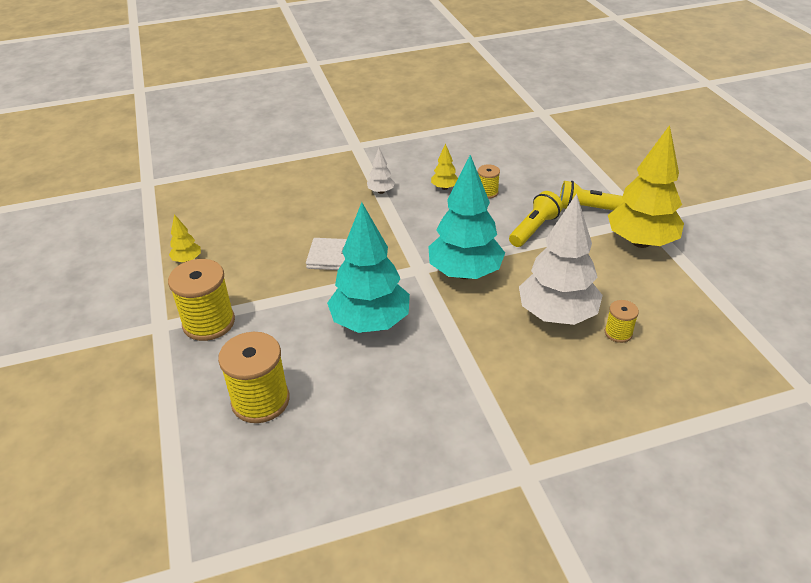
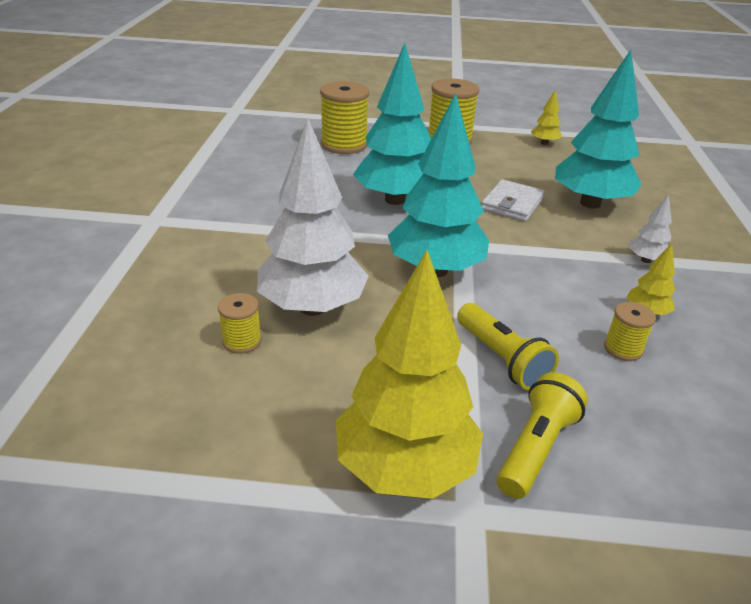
camera: 110 degrees right, 5 degrees down
none -> turquoise tree [555,50,642,209]

